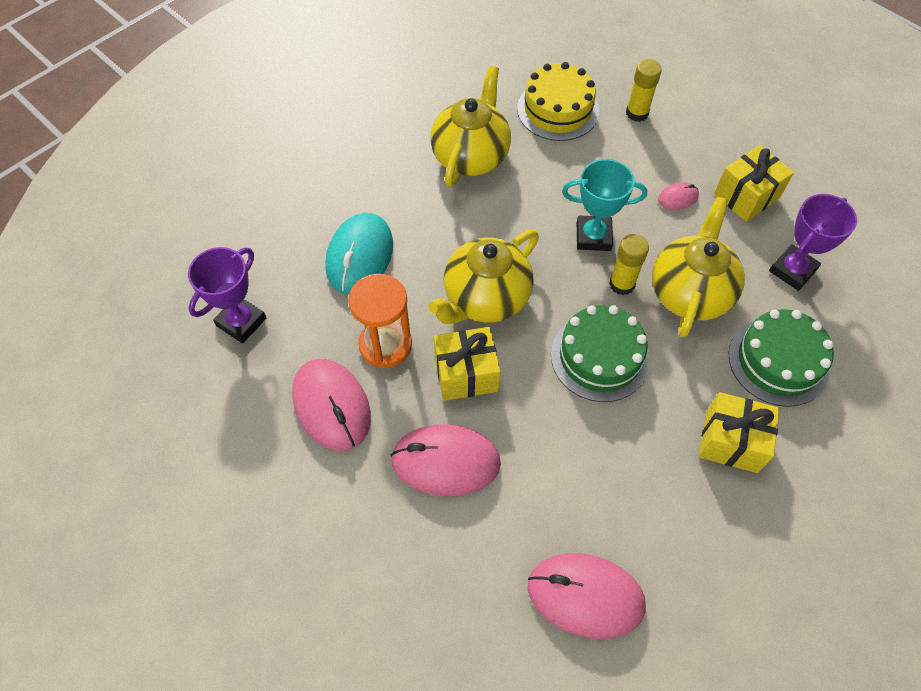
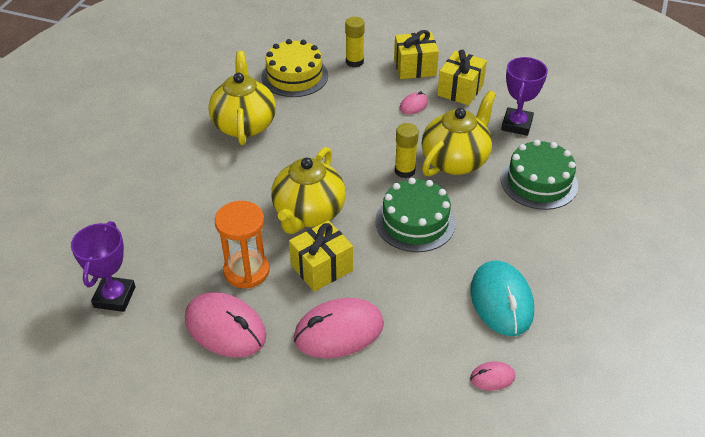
camera: 25 degrees left, 15 degrees down
turquoise mouse [325,213,393,294] -> turquoise mouse moved to [471,261,534,336]
pink mouse [528,553,646,639] -> pink mouse [470,361,515,391], size x0.47
turquoise trophy [562,159,647,251] -> none
yellow teapot [652,197,745,338] -> yellow teapot turned 45 degrees clockwise [422,90,496,176]
yellow gift [699,392,780,473] -> yellow gift moved to [394,30,439,79]

